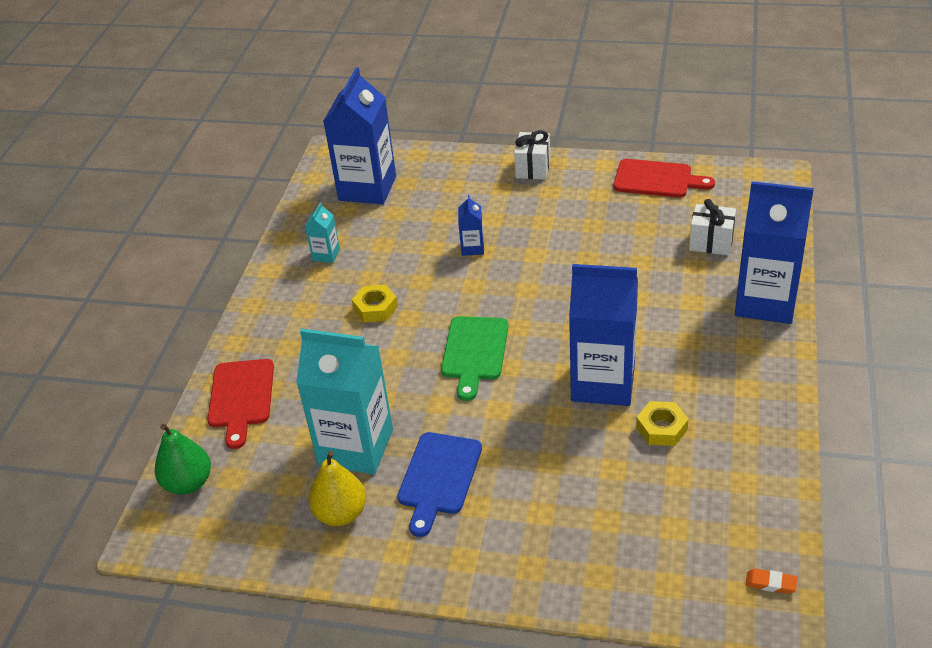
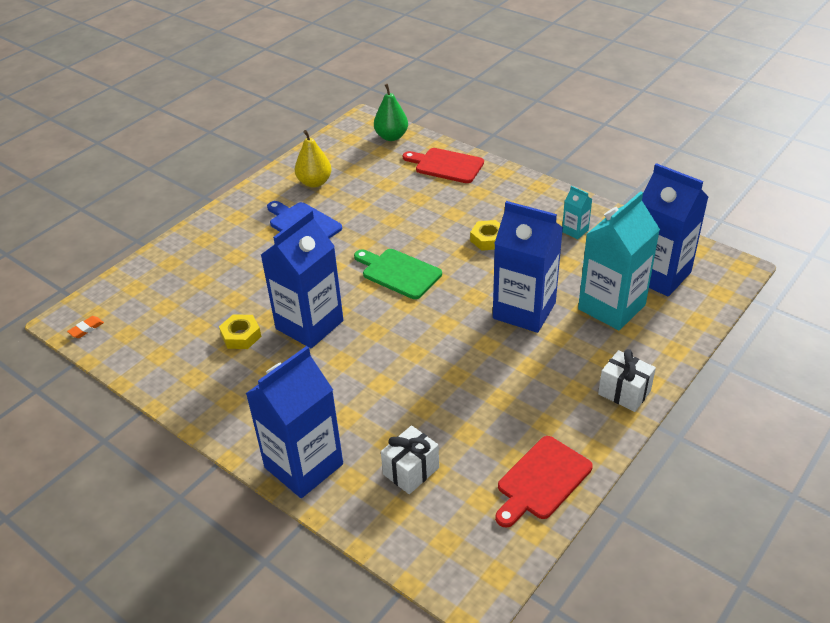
camera: 115 degrees right, 0 degrees up
turquoise carton [296,329,393,474] -> turquoise carton moved to [578,191,660,330]
blue carton [458,195,484,256] -> blue carton [493,201,563,333], size x2.29

